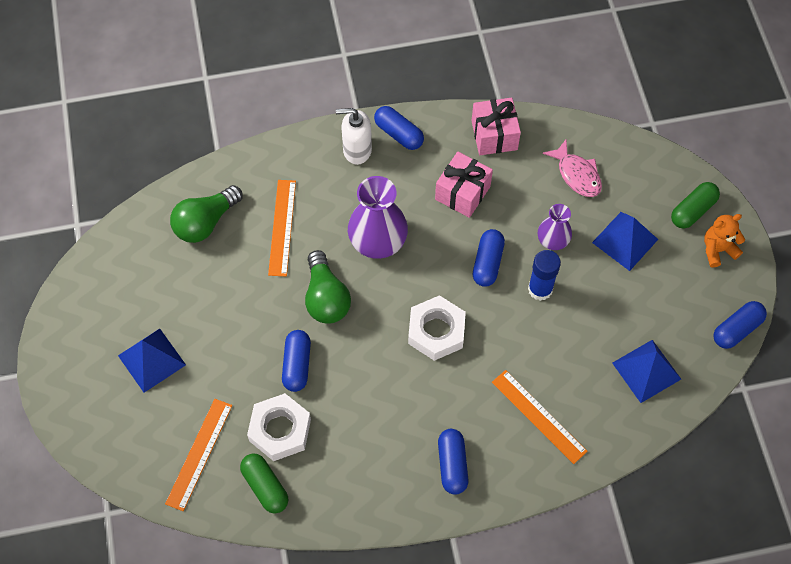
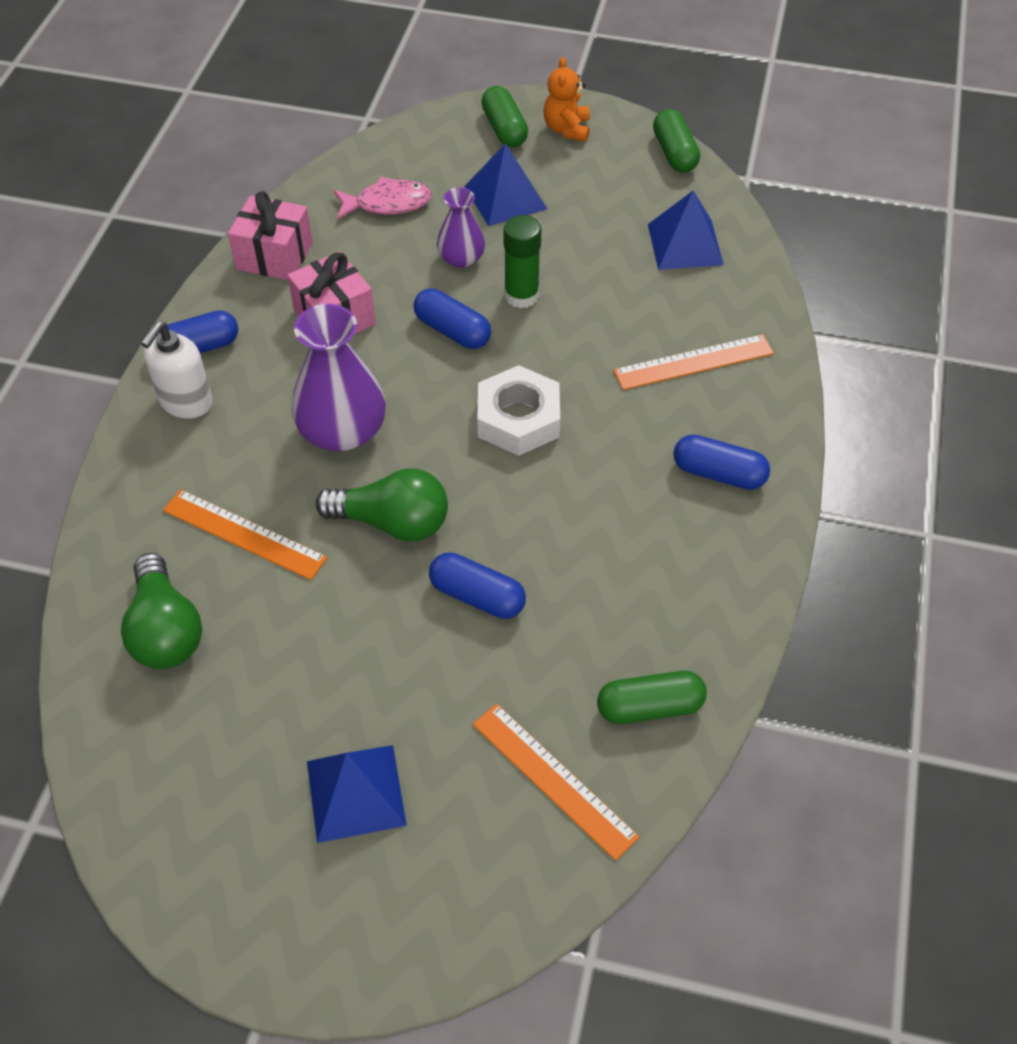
camera: 65 degrees left, 10 degrees down
white nut [247,393,311,461] -> none
blue glue stick [528,250,561,301] -> green glue stick [504,215,541,308]
blue capsule [714,301,767,349] -> green capsule [653,109,700,173]

